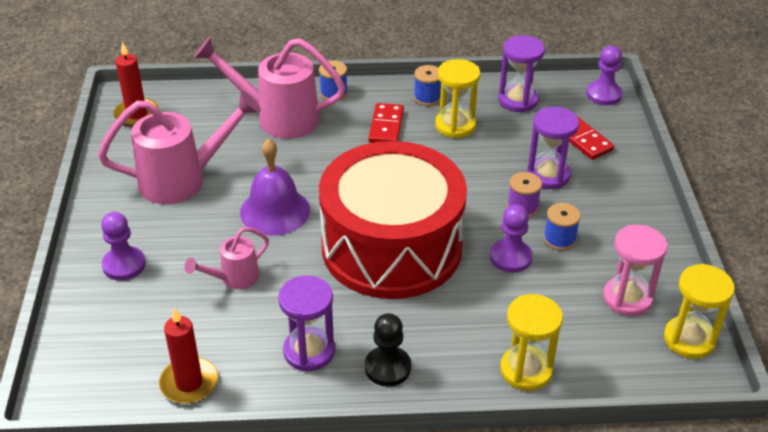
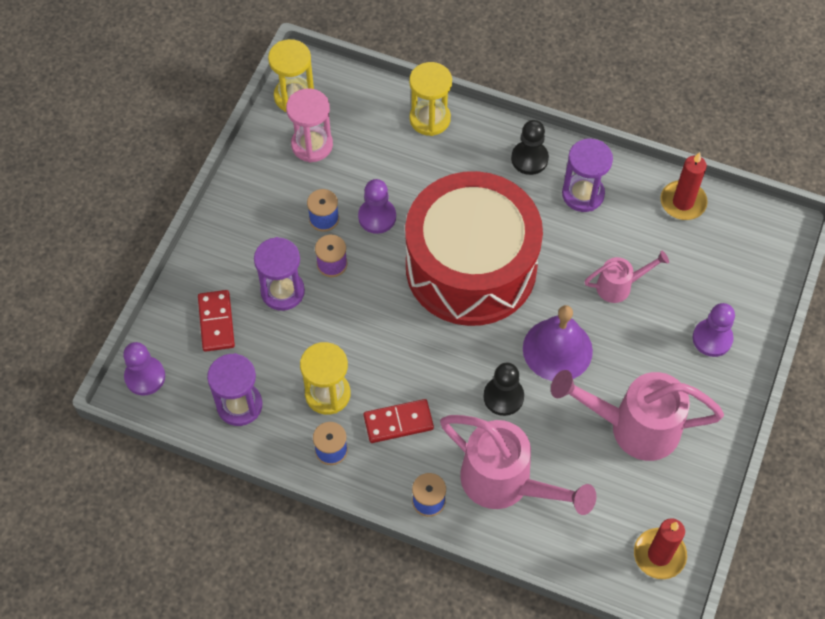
camera: 155 degrees left, 20 degrees up
red domino [368,103,404,143] -> red domino turned 45 degrees clockwise [363,399,434,443]
none -> black pawn [483,363,524,416]

